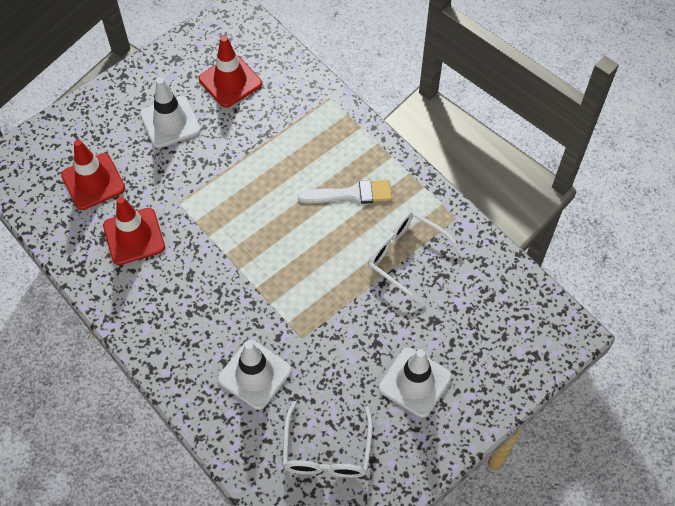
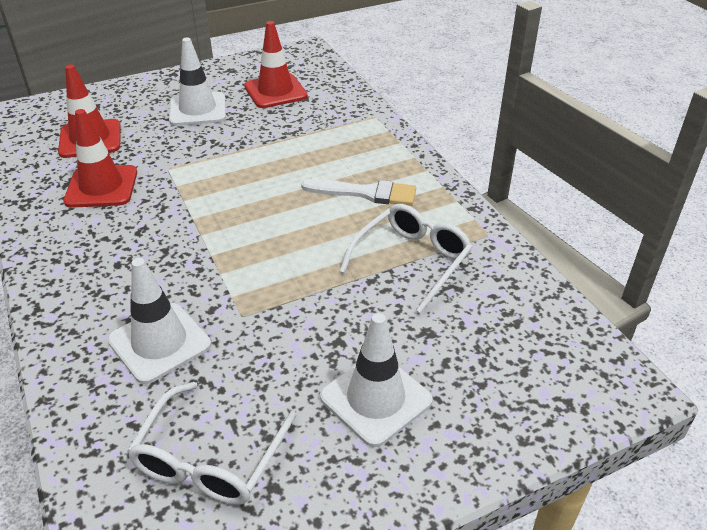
camera: 15 degrees right, 20 degrees down
white glasses [368,211,464,307] -> white glasses turned 75 degrees clockwise [339,204,472,313]

